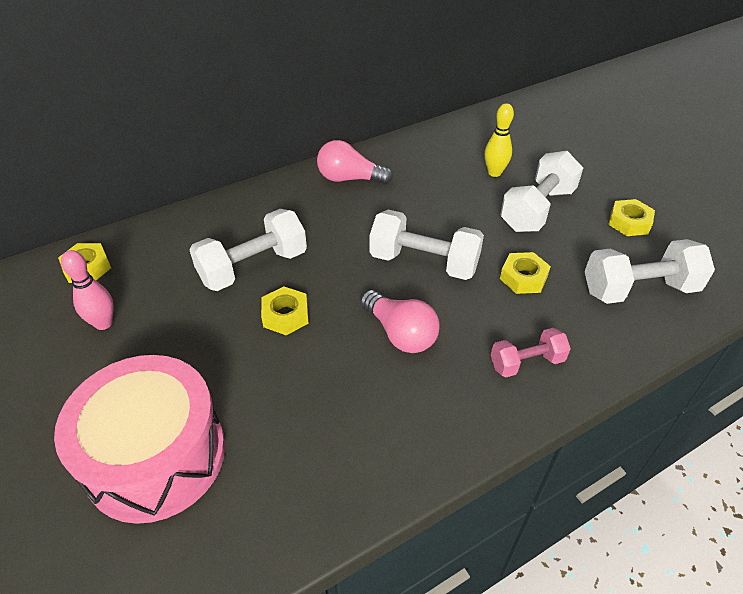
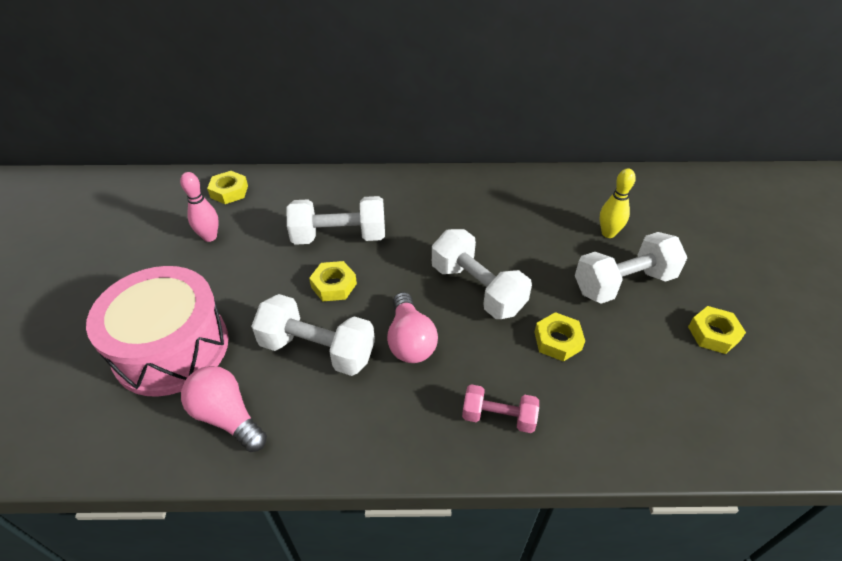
camera: 30 degrees right, 0 degrees up
pink light bulb [317,140,393,185] -> pink light bulb moved to [181,366,267,452]
white dumbbell [584,239,715,304] -> white dumbbell moved to [251,294,375,376]

